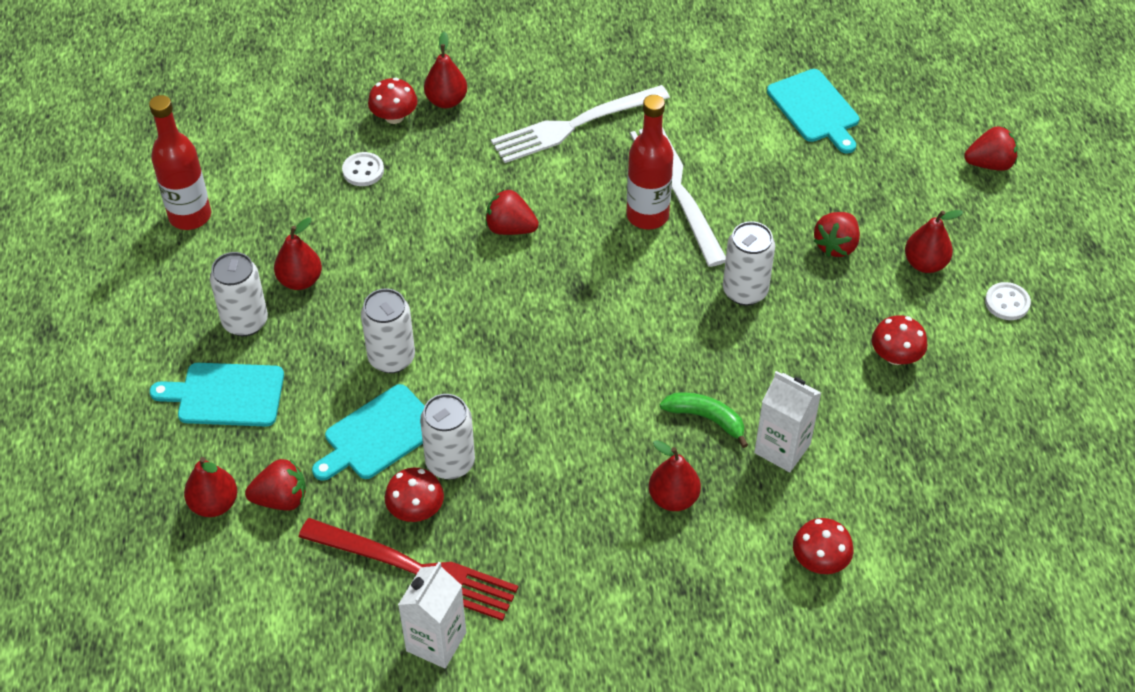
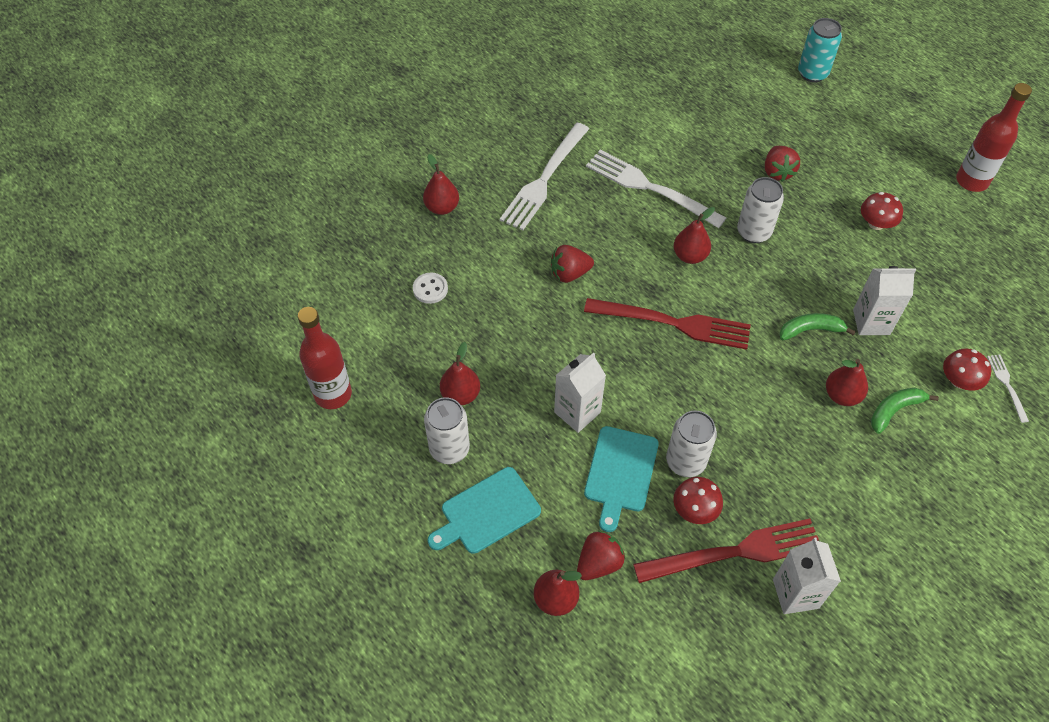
camera: 35 degrees left, 5 degrees up
white can [361,288,415,373] -> white carton [554,353,606,433]
red mushroom [368,78,418,124] -> none
red bottle [626,95,673,229] -> red bottle moved to [956,83,1032,192]
turquoise cutting board [767,69,859,154] -> none
red pear [905,210,963,273] -> red pear moved to [674,207,715,264]
red strawberry [964,126,1018,171] -> turquoise can [798,18,842,82]
white button [985,282,1031,320] -> none
none -> red fork [584,298,751,350]
none -> green banana [871,388,939,434]
none -> white fork [987,354,1029,423]

